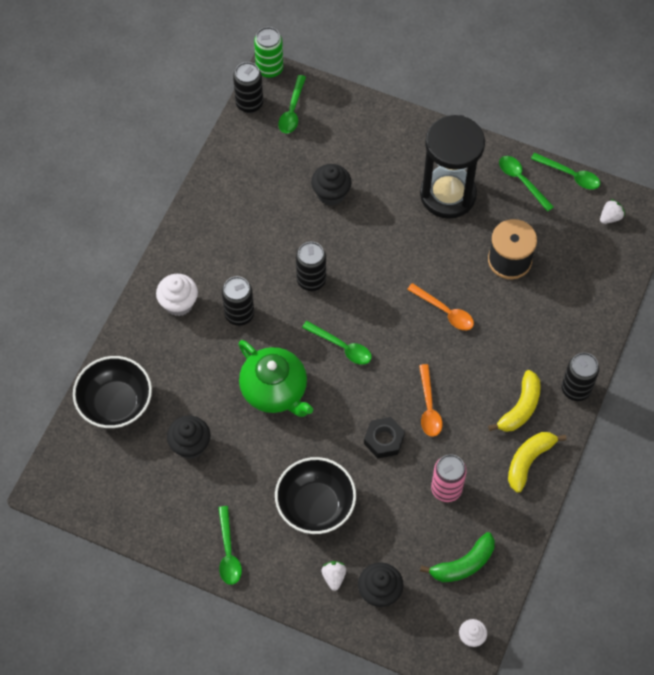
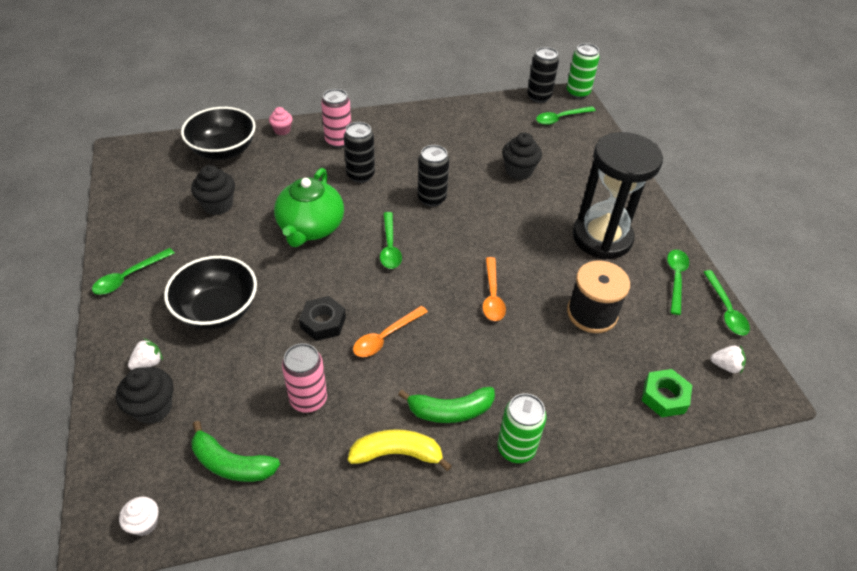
camera: 50 degrees right, 15 degrees down
white cupcake [156,274,198,316] -> pink can [321,89,351,148]
yellow banana [488,370,541,432] -> green banana [398,387,495,423]
black can [562,352,599,401] -> green can [497,393,547,463]
none -> pink cupcake [269,107,293,135]
none -> green nut [642,369,692,417]

